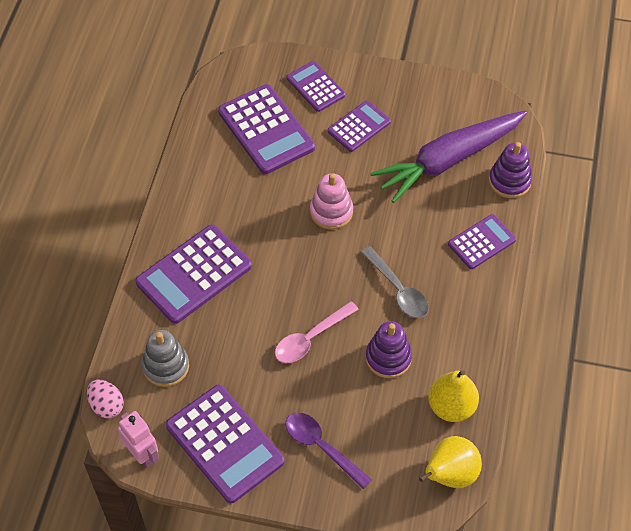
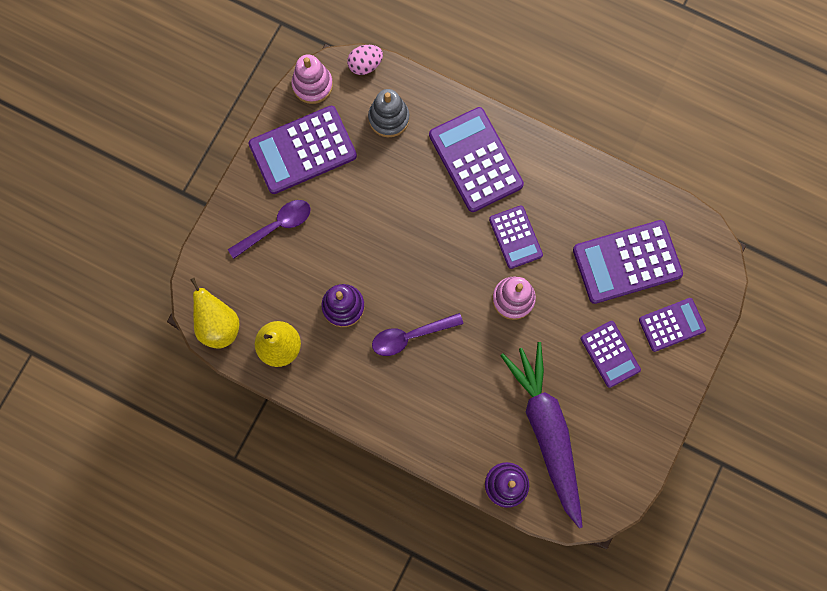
camera: 105 degrees right, 20 degrees up
pink robot [118,411,159,468] -> pink stacking toy [291,54,333,104]
pink spoon [275,301,359,363] -> none
grey spoon [361,246,429,318] -> purple spoon [372,313,464,356]
purple calculator [448,214,516,269] -> purple calculator moved to [489,205,543,269]

